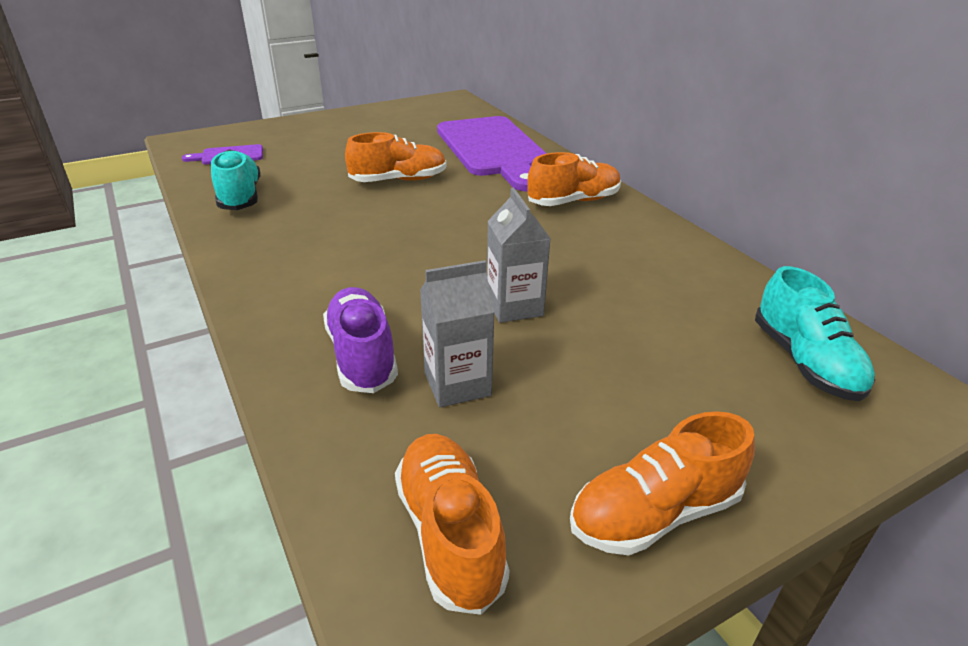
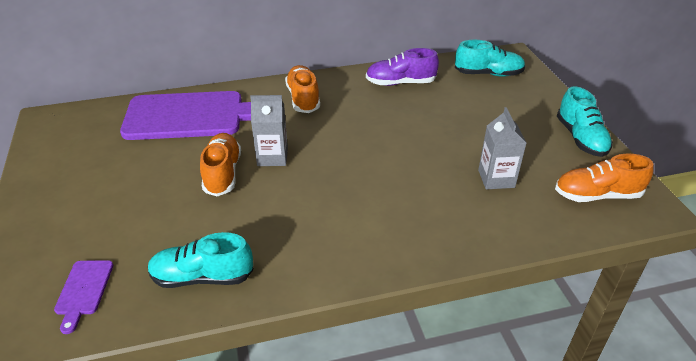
camera: 75 degrees left, 5 degrees up
purple shoe [323,287,398,393] -> purple shoe moved to [366,48,439,86]
grey carton [487,188,551,323] -> grey carton moved to [250,95,288,166]
orange shoe [570,411,755,555] -> turquoise shoe [557,87,613,157]

